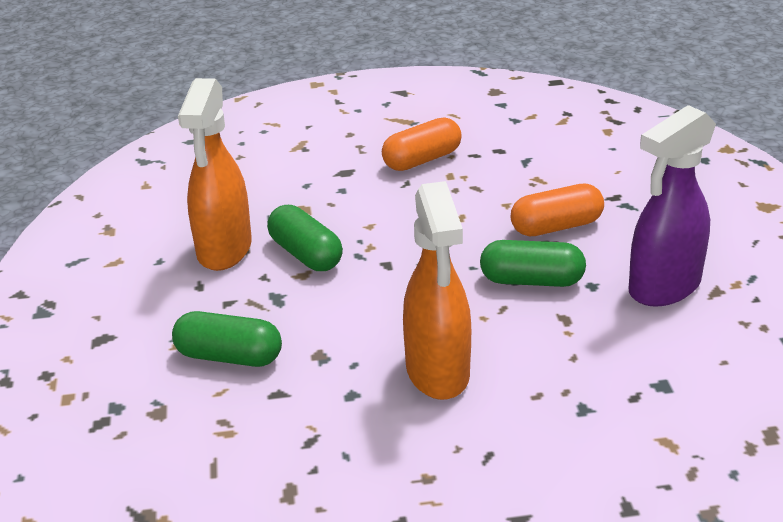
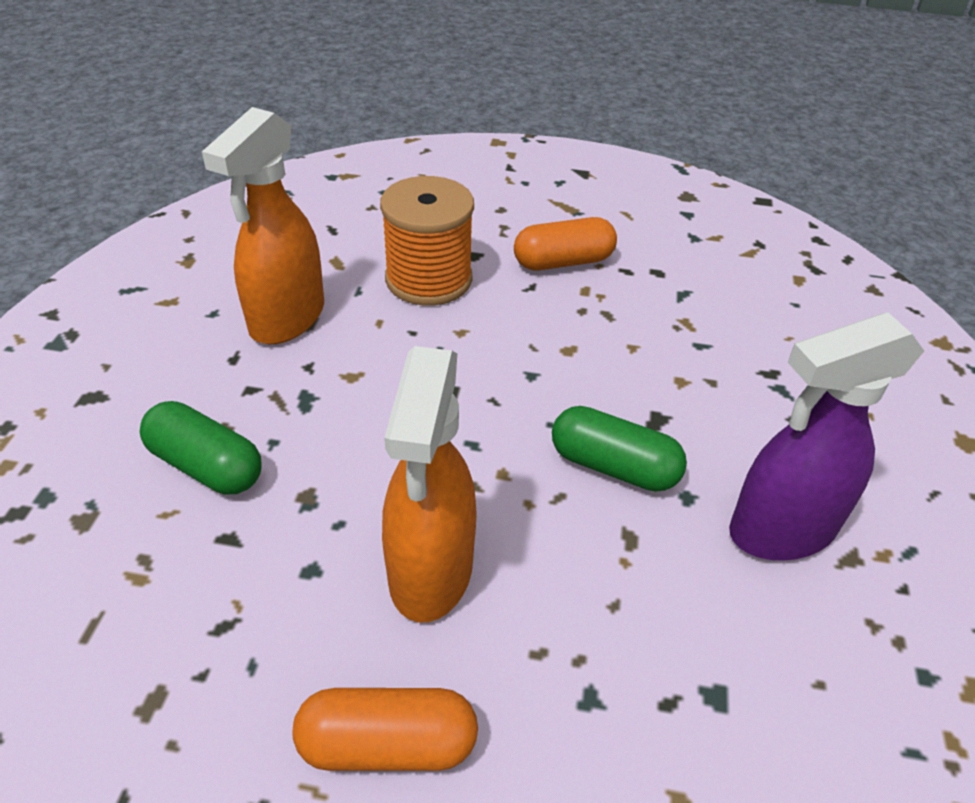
camera: 15 degrees right, 10 degrees up
green capsule [267,205,343,271] -> none
orange capsule [510,184,604,236] -> orange capsule moved to [293,688,478,771]
none -> orange spool [380,176,474,306]

